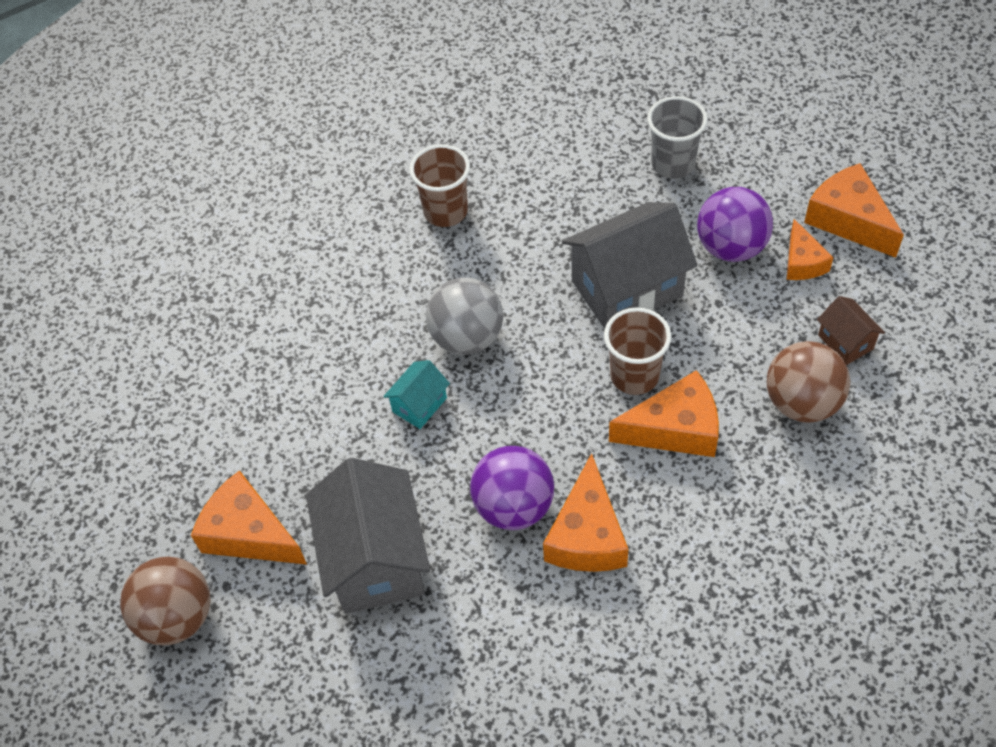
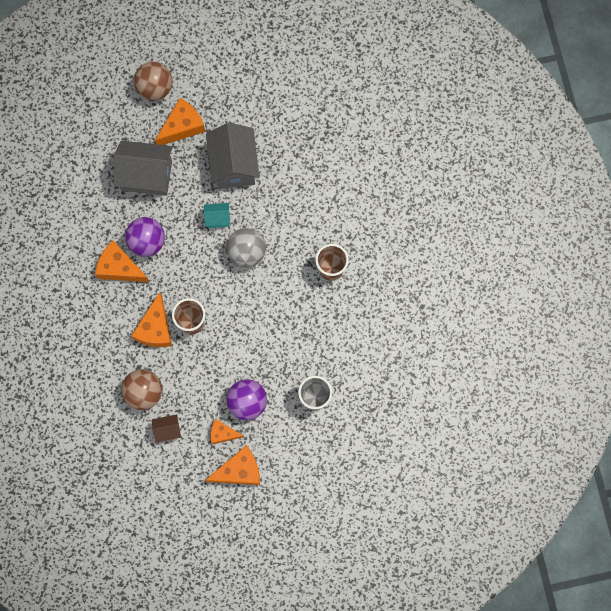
camera: 105 degrees right, 20 degrees up
turquoise house [383,360,450,429] -> turquoise house turned 60 degrees counterclockwise [204,203,230,228]
grey house [562,202,698,329] -> grey house moved to [206,123,259,189]

